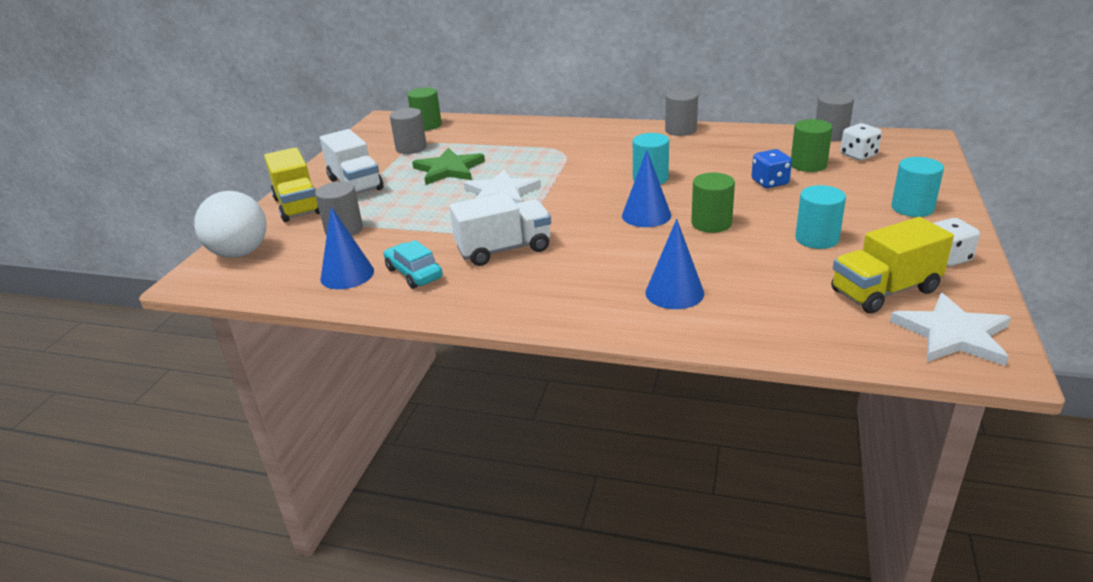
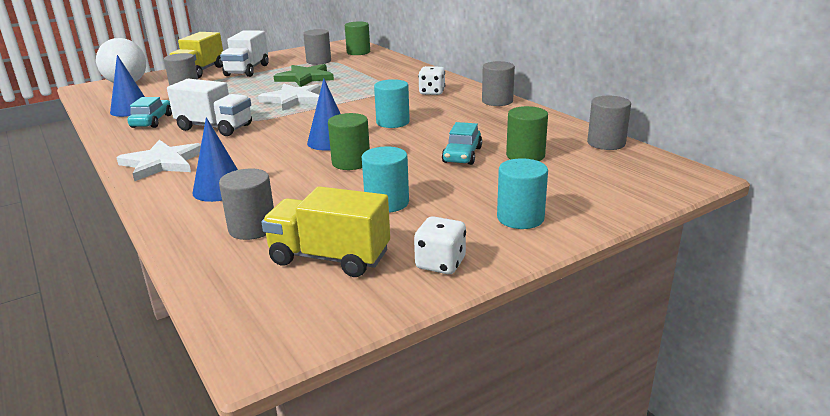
camera: 40 degrees right, 5 degrees down
blue dice [751,149,792,188] -> turquoise car [442,122,482,165]
white dice [840,123,882,160] -> white dice moved to [418,66,445,95]
white star [890,293,1011,366] -> white star moved to [116,140,201,182]
none -> grey cylinder [219,169,274,240]

